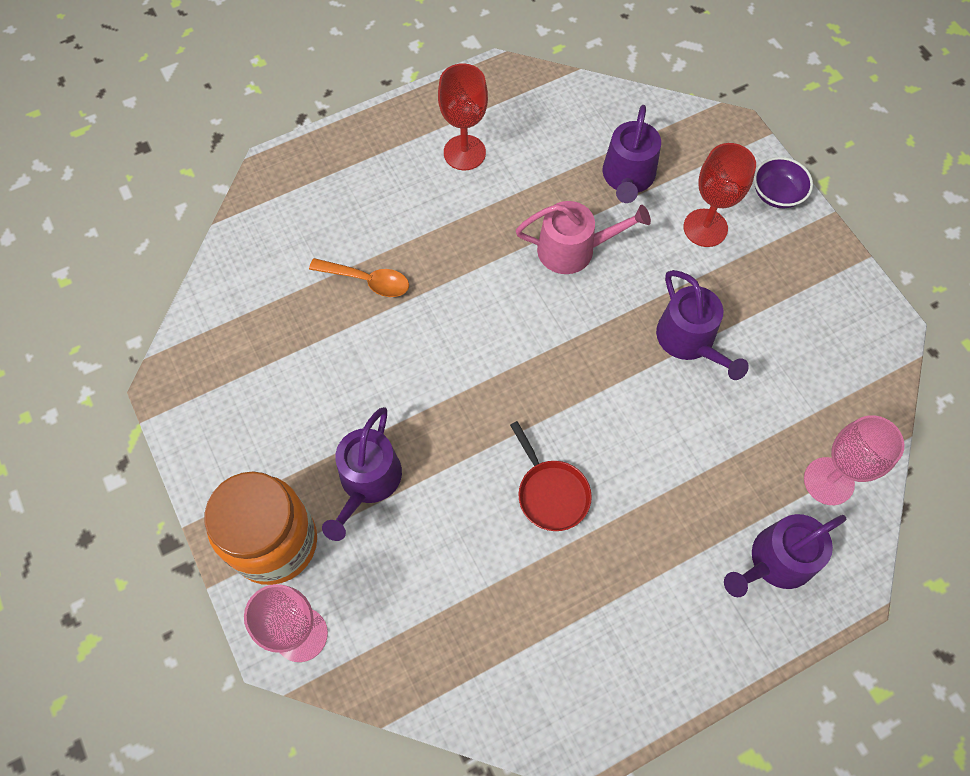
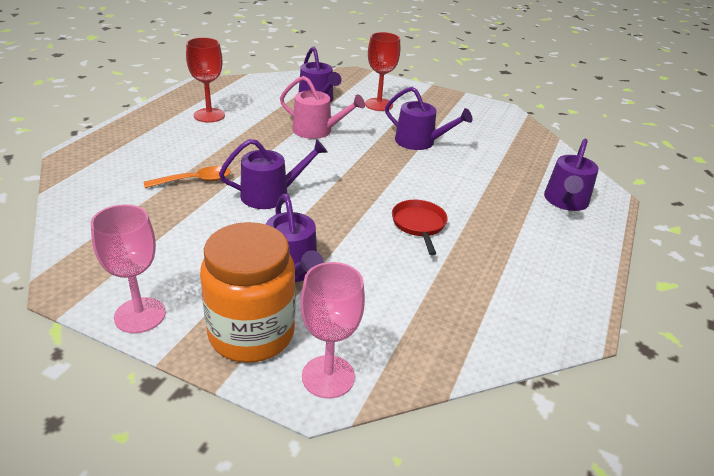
camera: 40 degrees left, 30 degrees down
red pan [510,421,592,531] -> red pan turned 120 degrees counterclockwise [392,200,448,255]
pink watering can [516,201,651,274] -> pink watering can turned 60 degrees clockwise [280,76,365,139]
purple bowl [754,157,813,208] -> none
pink goblet [804,415,905,505] -> pink goblet moved to [91,204,166,333]
none -> purple watering can [219,139,328,209]

